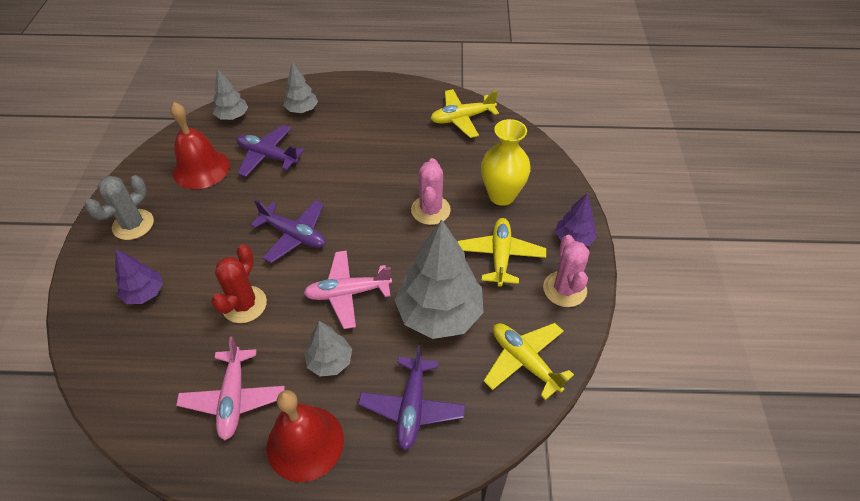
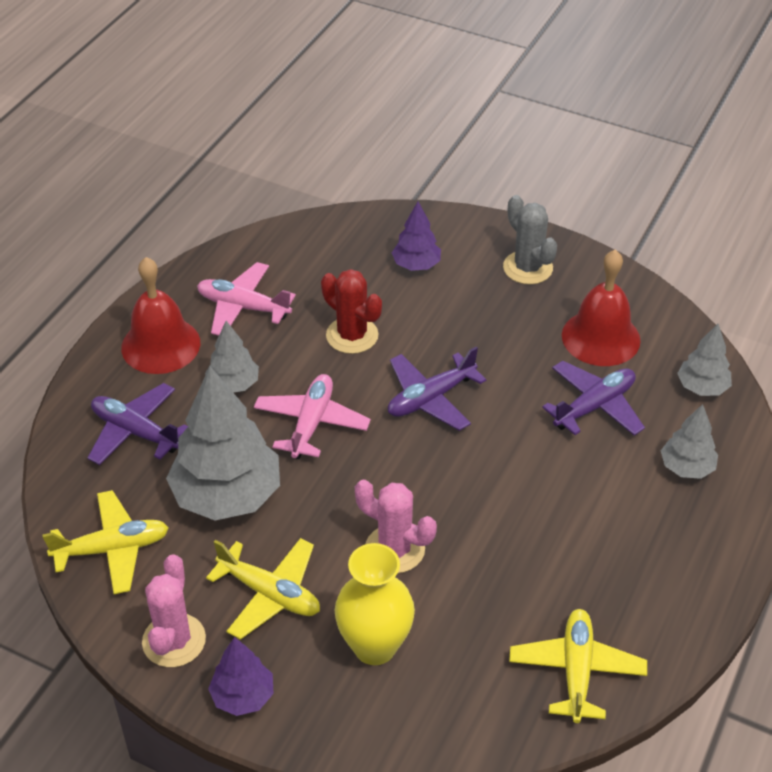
camera: 115 degrees right, 5 degrees down
pink cactus [543,235,589,307] -> pink cactus turned 75 degrees clockwise [142,554,206,667]

